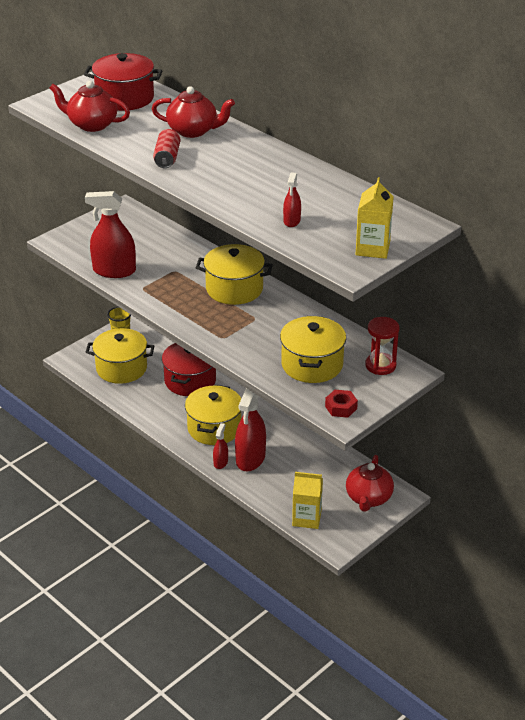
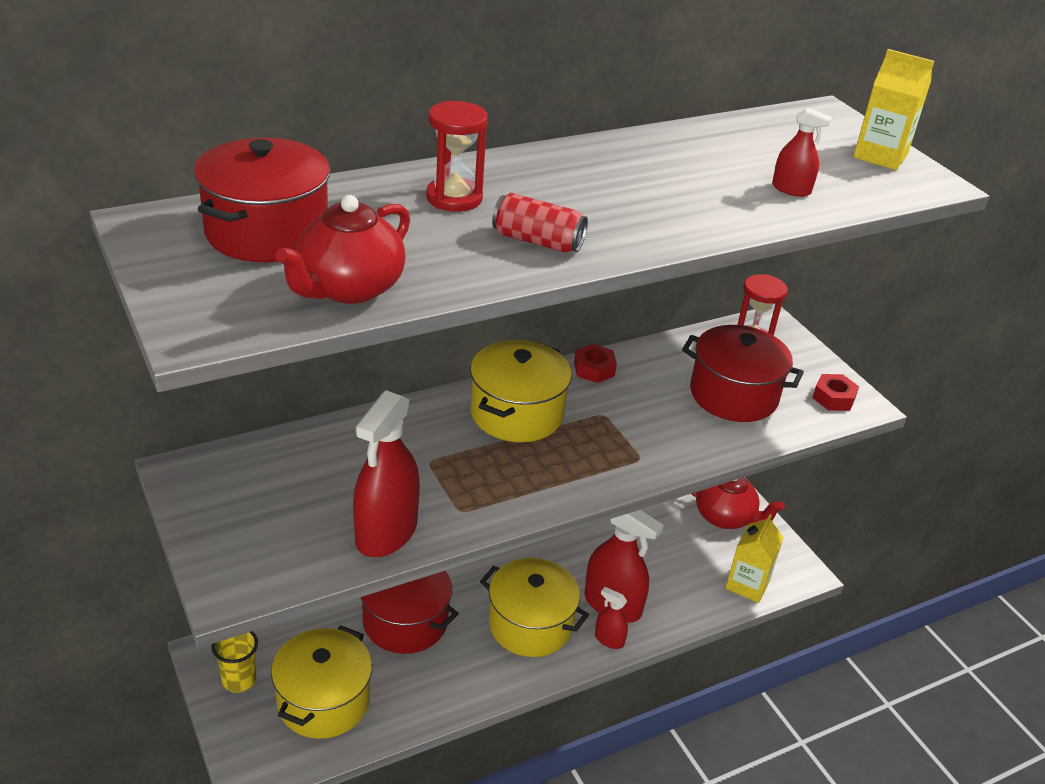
camera: 75 degrees left, 0 degrees up
red teapot [152,86,235,138] -> red hourglass [426,101,488,212]
yellow pot [280,316,346,383] -> red pot [682,325,804,422]
none -> red nut [574,344,617,383]

